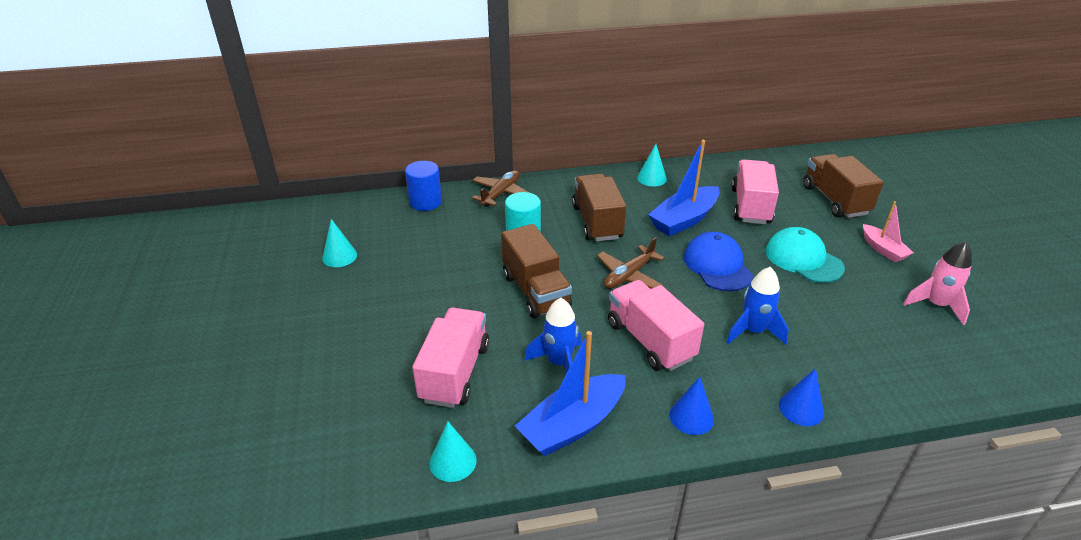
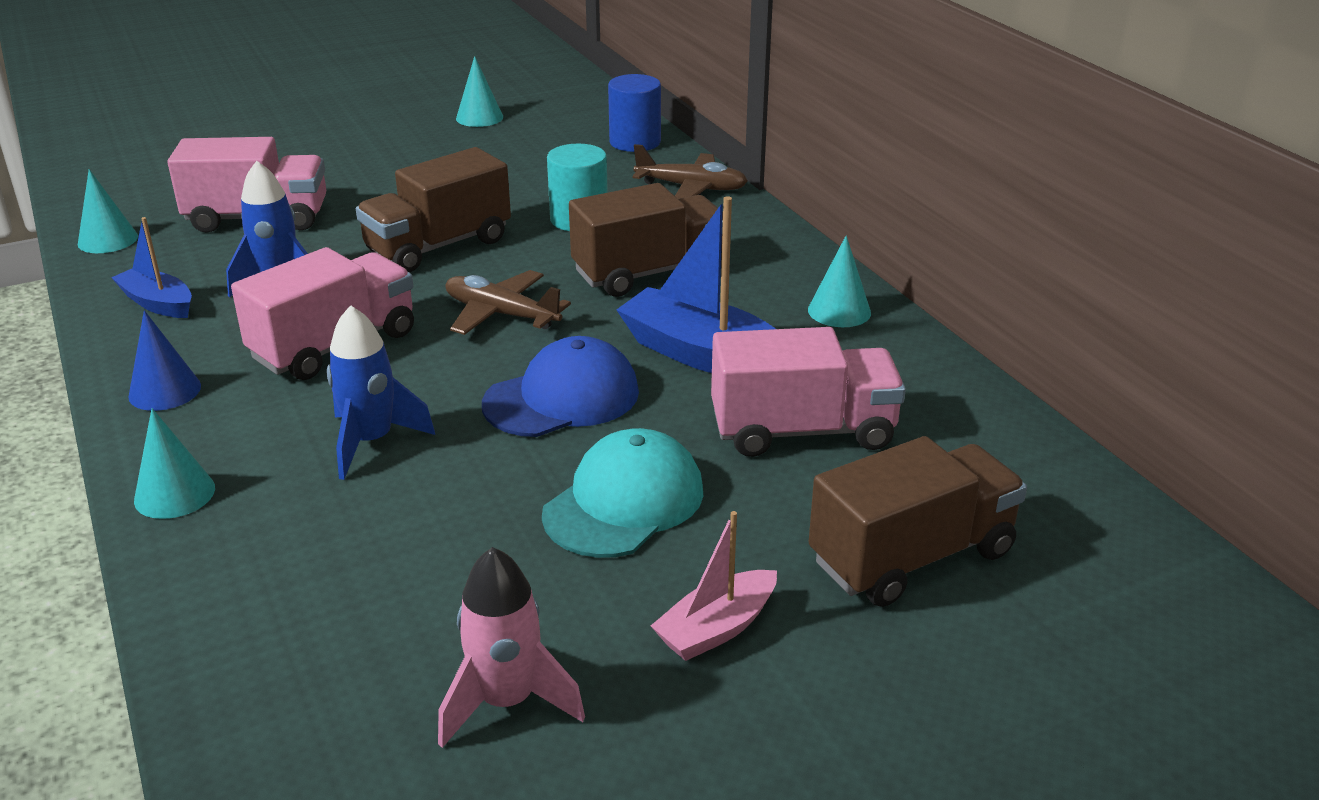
camera: 75 degrees right, 5 degrees down
blue boat [515,331,626,456] -> blue boat [111,217,192,318], size x0.59
blue cone [779,368,824,426] -> turquoise cone [134,408,215,519]

